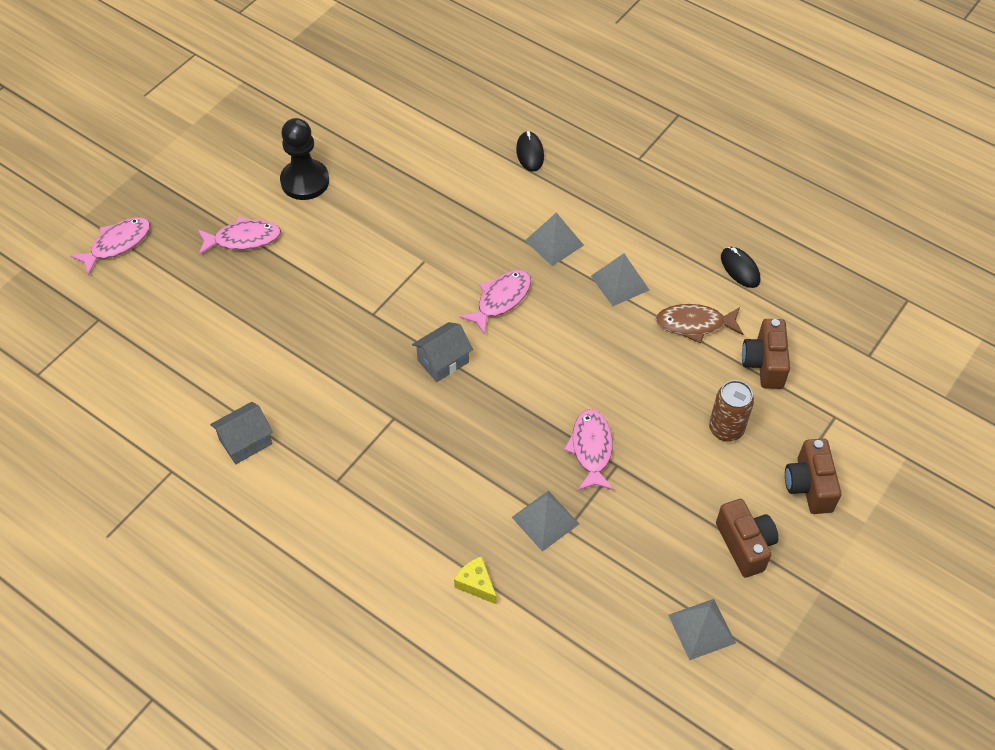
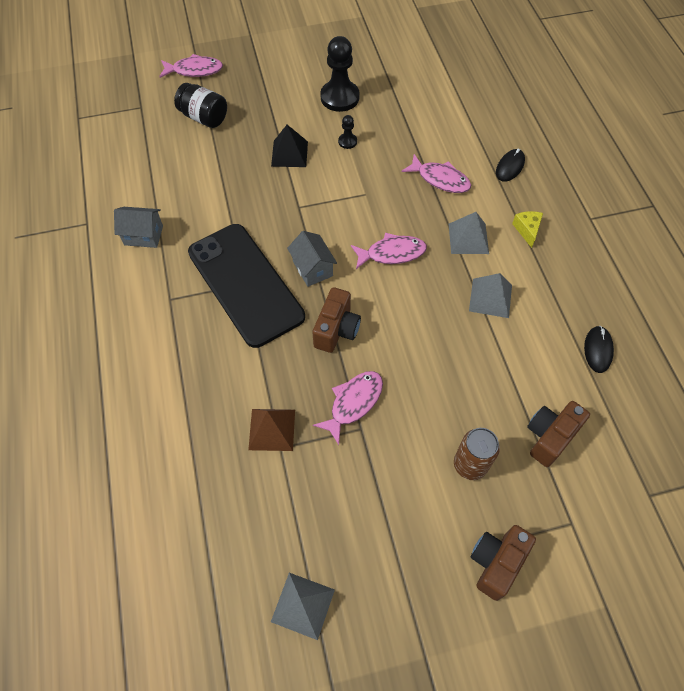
camera: 40 degrees right, 5 degrees up
pink fish [197,217,281,255] -> pink fish moved to [401,154,471,193]
grey house [412,322,473,382] -> grey house turned 60 degrees clockwise [287,231,337,287]
yellow cheese [454,556,496,604] -> yellow cheese moved to [512,211,543,248]
grey pyramid [512,491,579,552] -> brown pyramid [248,409,295,451]
brown fish [655,304,743,343] -> none
brown camera [716,499,778,578] -> brown camera moved to [312,287,361,353]
none -> black jar [174,83,227,128]
none -> black phone [188,224,305,348]
none -> black pyramid [271,125,308,167]
none -> black pawn [338,115,357,149]

